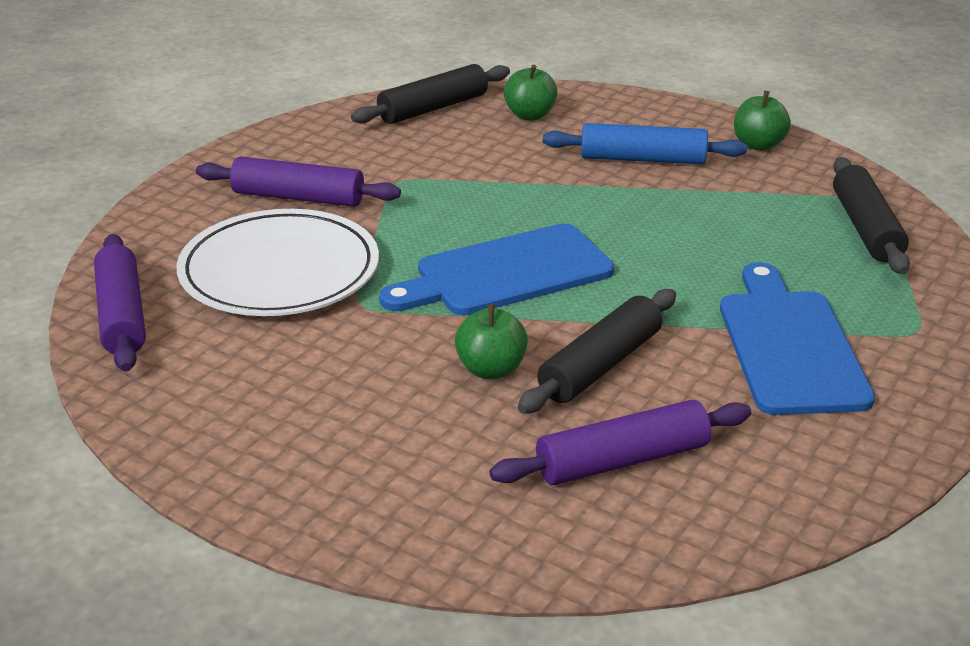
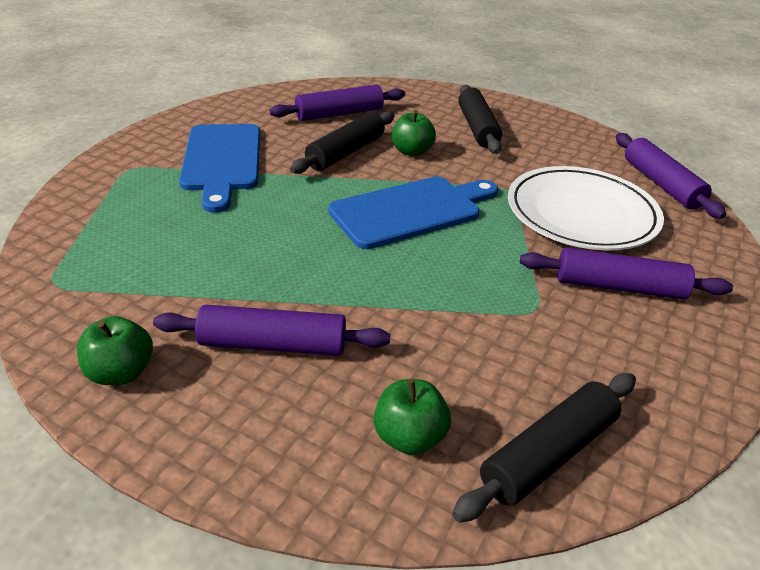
camera: 175 degrees right, 5 degrees up
blue rolling pin [543,123,747,164] -> purple rolling pin [153,305,391,356]
black rolling pin [833,157,910,274] -> black rolling pin moved to [458,85,502,154]

